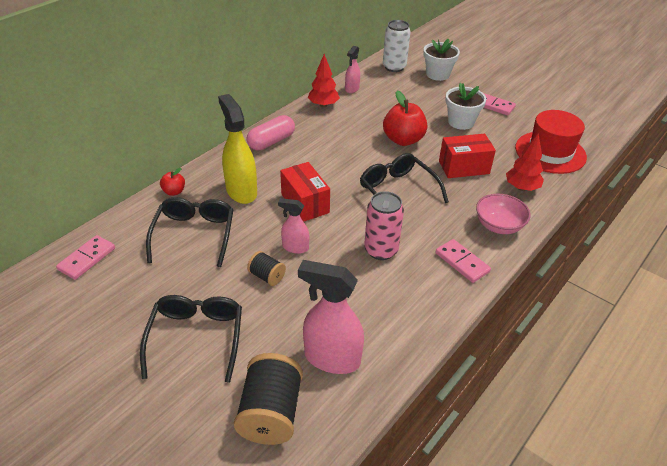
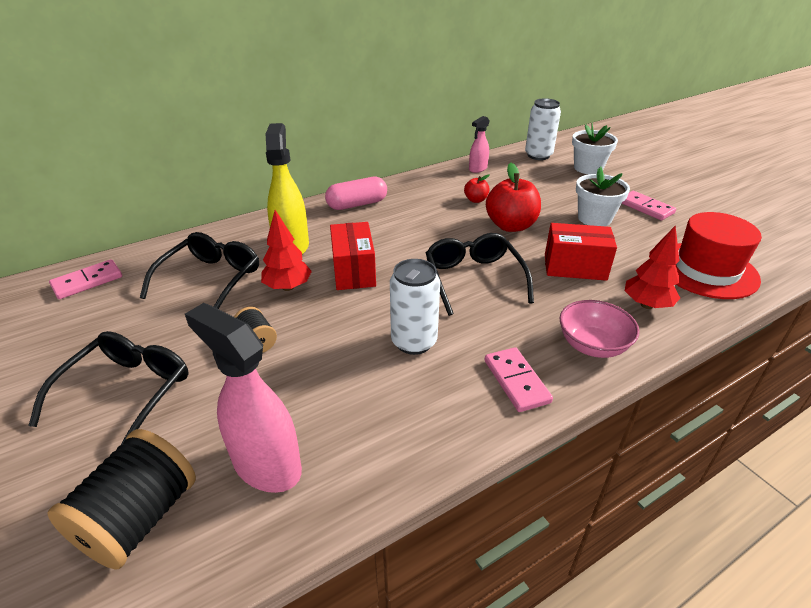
camera: 20 degrees right, 5 degrees down
red apple [160,168,185,196] -> red apple moved to [464,174,490,203]
pink spray bottle [278,198,309,254] -> none
red tree [308,54,340,108] -> red tree moved to [261,210,312,291]
pink can [364,191,404,260] -> white can [390,259,440,355]

